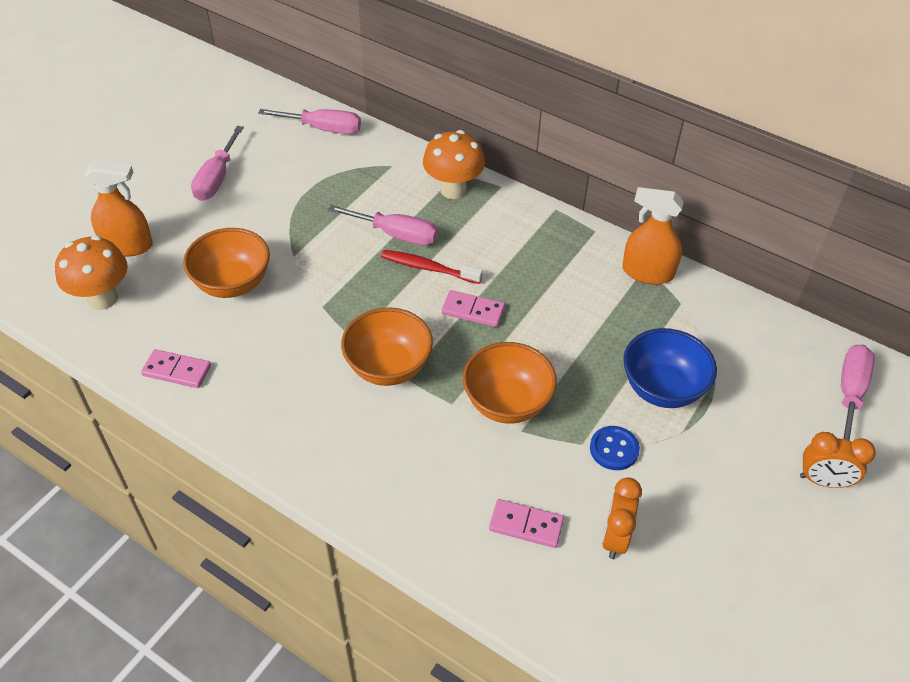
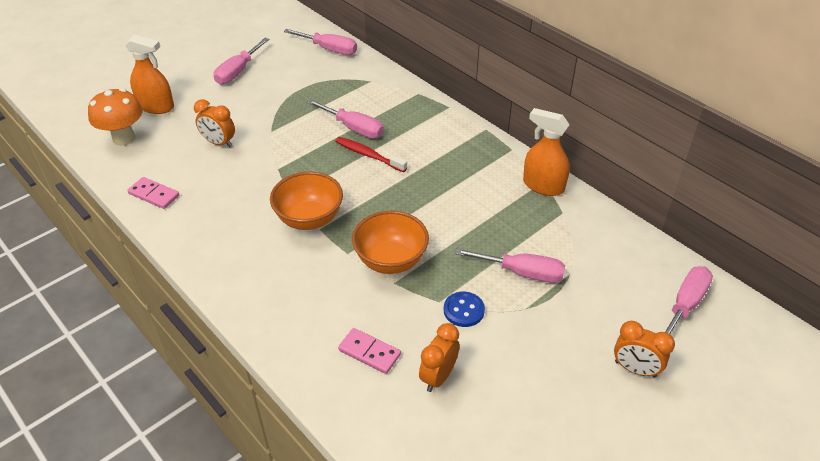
camera: 15 degrees right, 5 degrees down
orange bowl [183,228,270,298] -> orange clock [194,99,235,148]
orange mushroom [423,130,485,199] -> none
pink domino [441,290,505,327] -> none
blue bowl [623,328,717,408] -> pink screwdriver [455,248,565,283]

